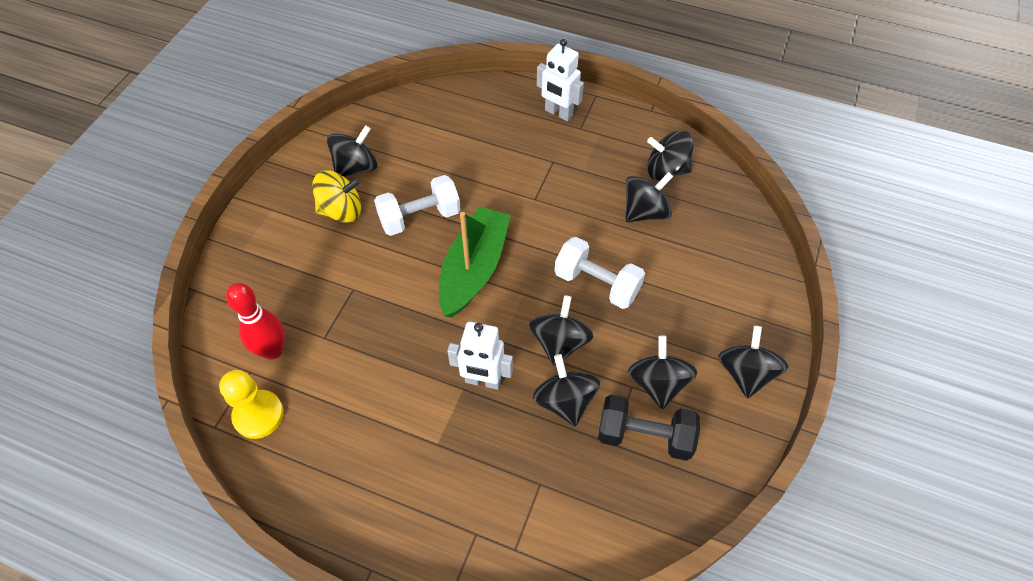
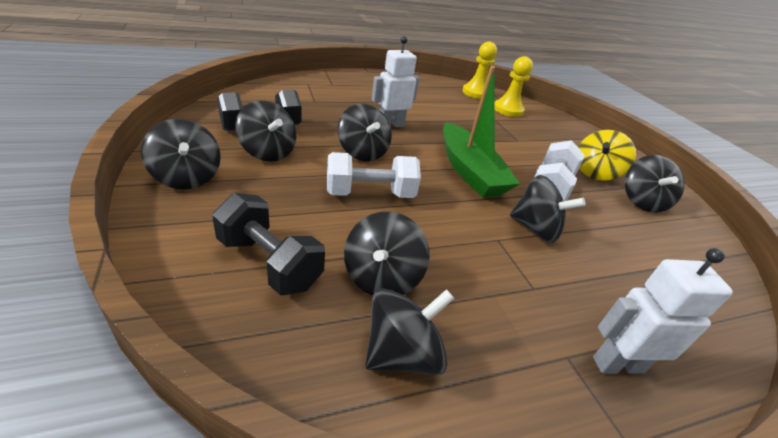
camera: 135 degrees right, 20 degrees down
red bowling pin [226,283,285,360] -> yellow pawn [495,56,533,117]
black spinning top [533,354,600,426] -> black spinning top moved to [510,175,586,243]
none -> black dumbbell [212,193,325,295]

